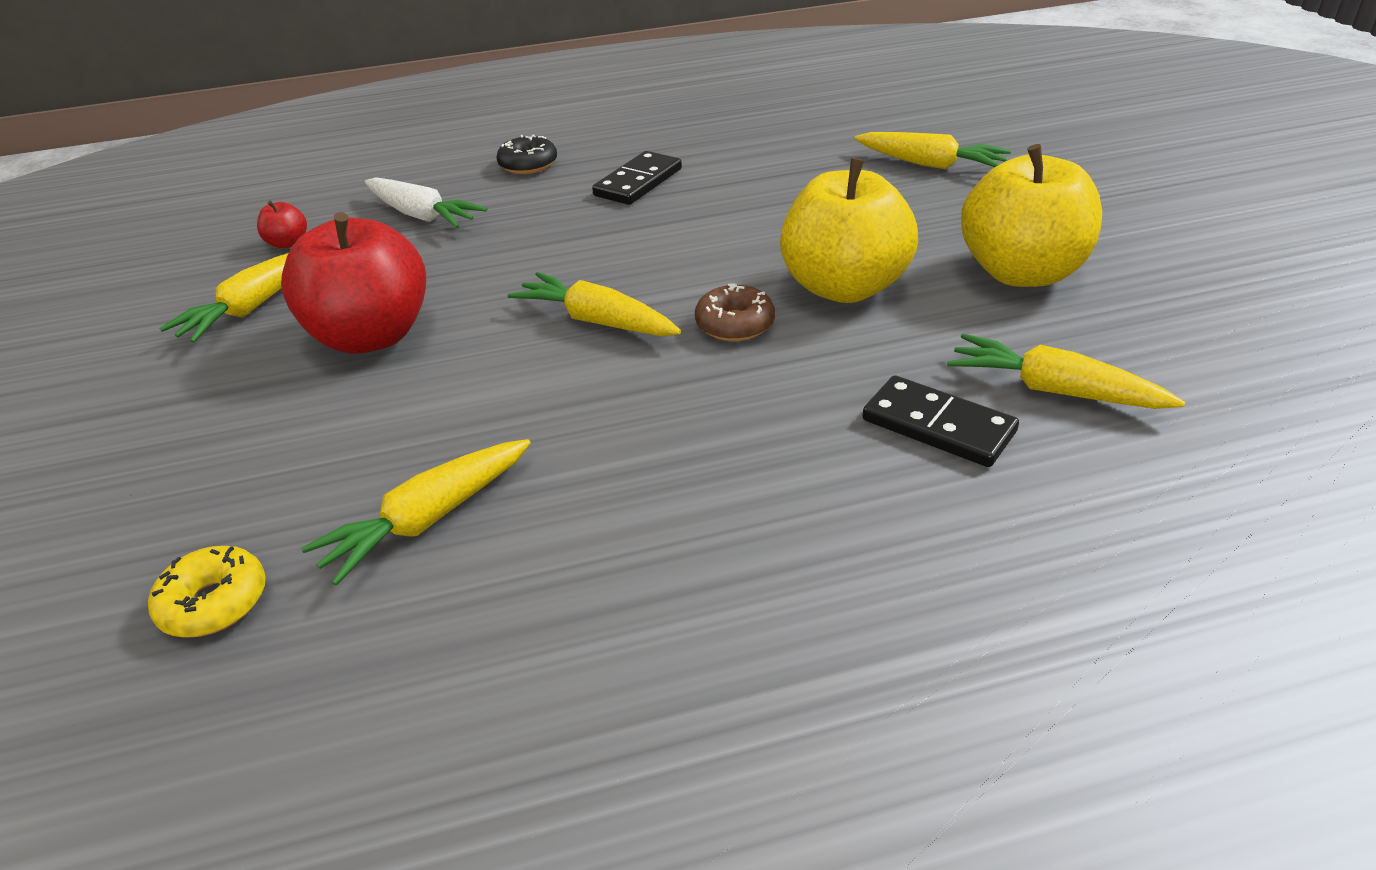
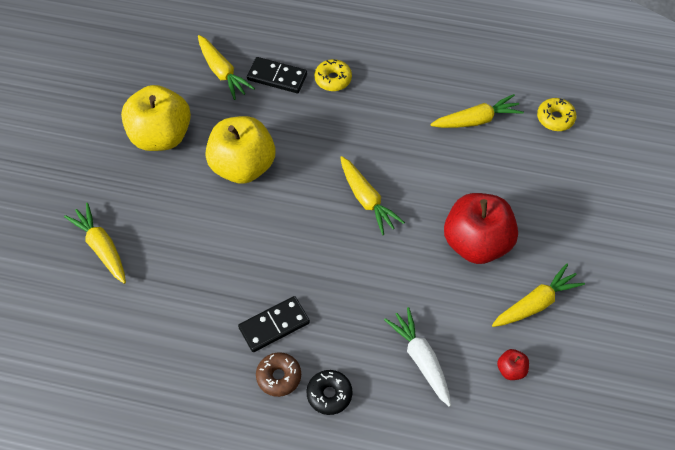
camera: 155 degrees left, 20 degrees up
brown donut [695,283,775,341] -> brown donut moved to [256,352,301,397]
black domino [863,375,1019,467] -> black domino turned 45 degrees counterclockwise [247,57,307,93]
none -> yellow donut [315,59,352,91]

